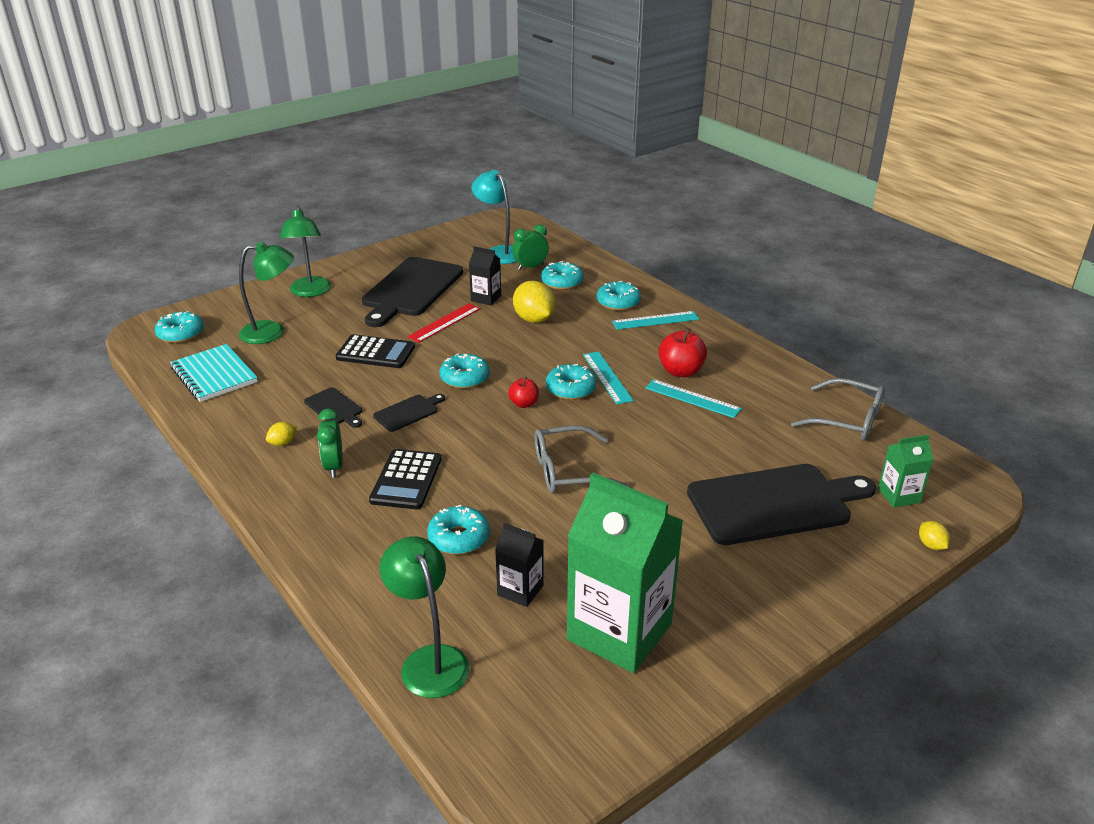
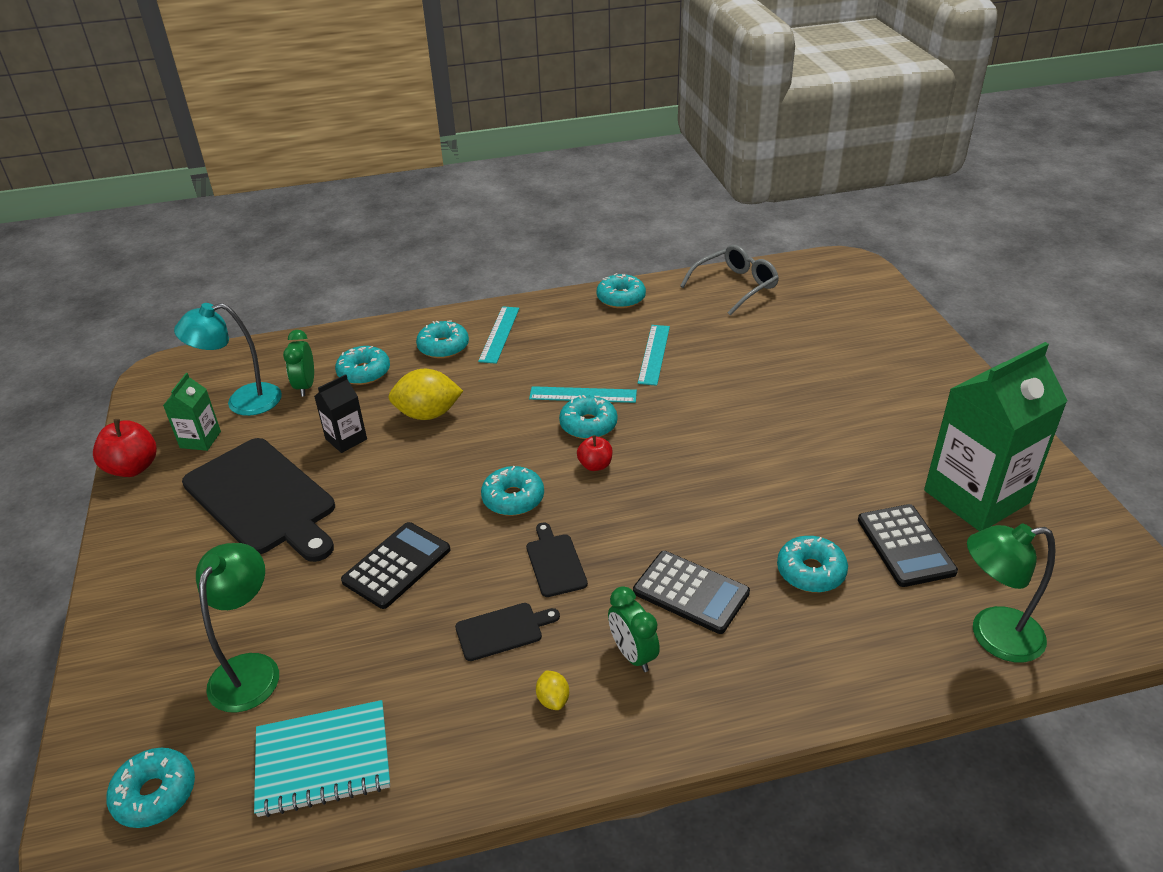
camera: 65 degrees left, 5 degrees up
green lamp [280,206,331,297] -> none
green clock [317,409,343,478] -> green clock turned 45 degrees clockwise [608,586,660,672]
red ruler [408,303,480,343] -> none
black carton [495,523,544,607] -> black calculator [858,504,958,587]
grey glasses [535,426,628,493] -> none
turquoise ruler [645,379,742,418] -> turquoise ruler turned 45 degrees counterclockwise [638,325,670,386]
red apple [659,328,707,377] -> red apple moved to [93,419,157,477]
black cutting board [687,464,876,545] -> none
green carton [878,434,934,508] -> green carton moved to [163,373,221,451]
yellow lemon [919,521,950,550] -> none
none -> turquoise donut [596,273,646,309]

